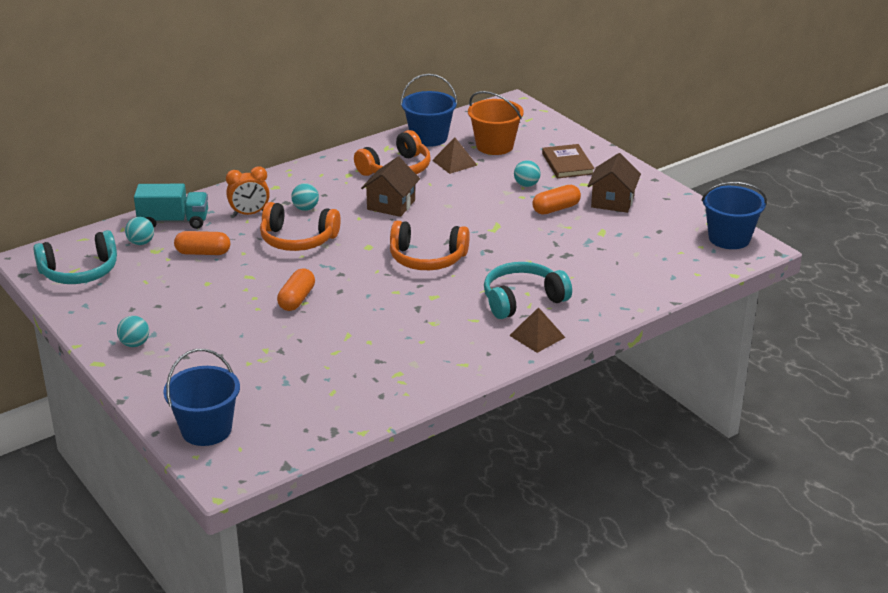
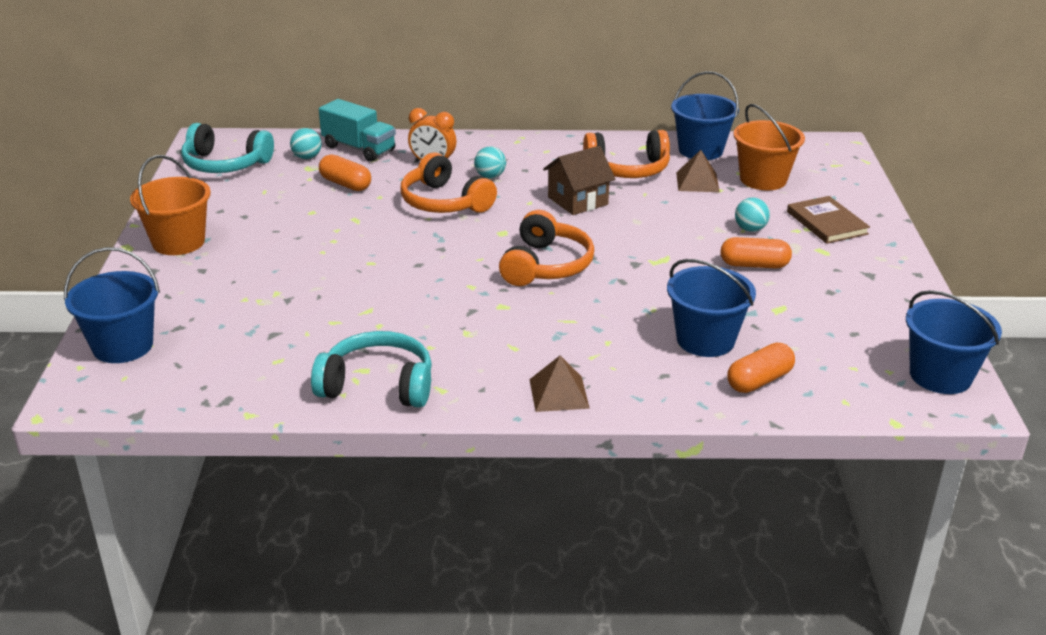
camera: 35 degrees right, 0 degrees up
turquoise ball [117,316,149,347] -> orange bucket [130,155,211,255]
orange capsule [277,268,315,311] -> orange capsule moved to [727,343,795,393]
orange headphones [390,221,470,270] -> orange headphones turned 120 degrees counterclockwise [499,210,594,286]
turquoise headphones [484,262,572,319] -> turquoise headphones moved to [311,331,432,408]
brown book [542,144,595,178] -> brown book turned 45 degrees counterclockwise [787,196,870,244]
brown house [588,153,641,213] -> none
none -> blue bucket [667,259,756,357]

